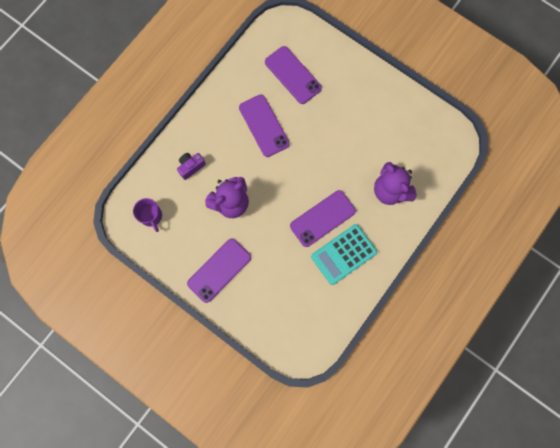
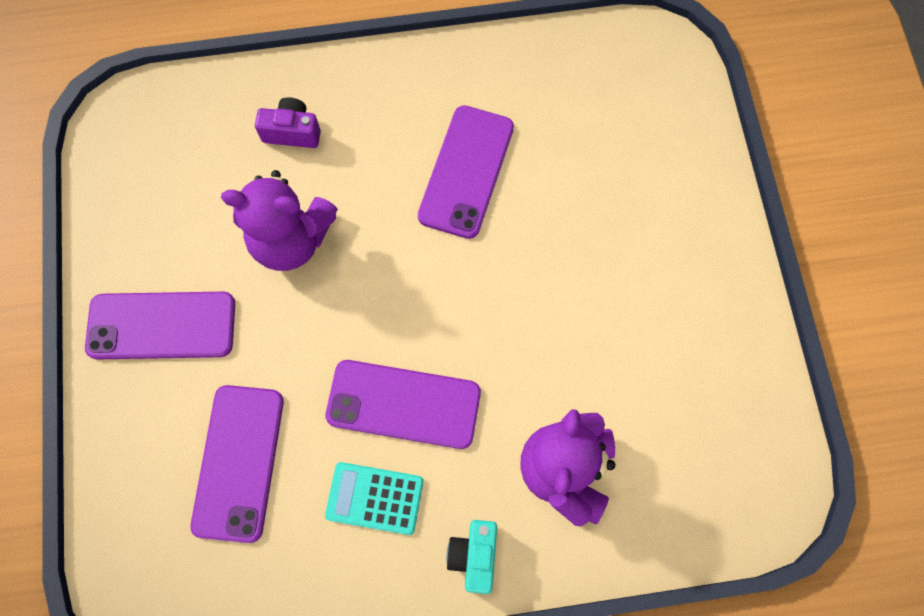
camera: 45 degrees right, 5 degrees down
purple mug [133,198,162,232] -> none
purple phone [265,46,322,104] -> purple phone moved to [190,385,284,543]
turquoise calculator [311,224,377,285] -> turquoise calculator [325,462,423,535], size x0.67
none -> turquoise camera [446,520,497,594]

